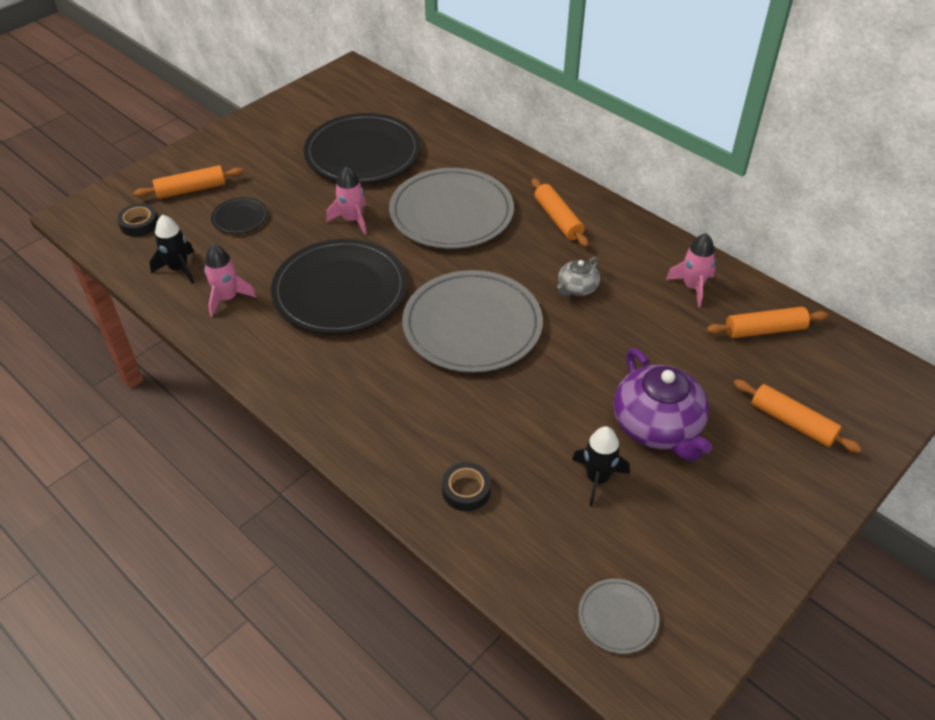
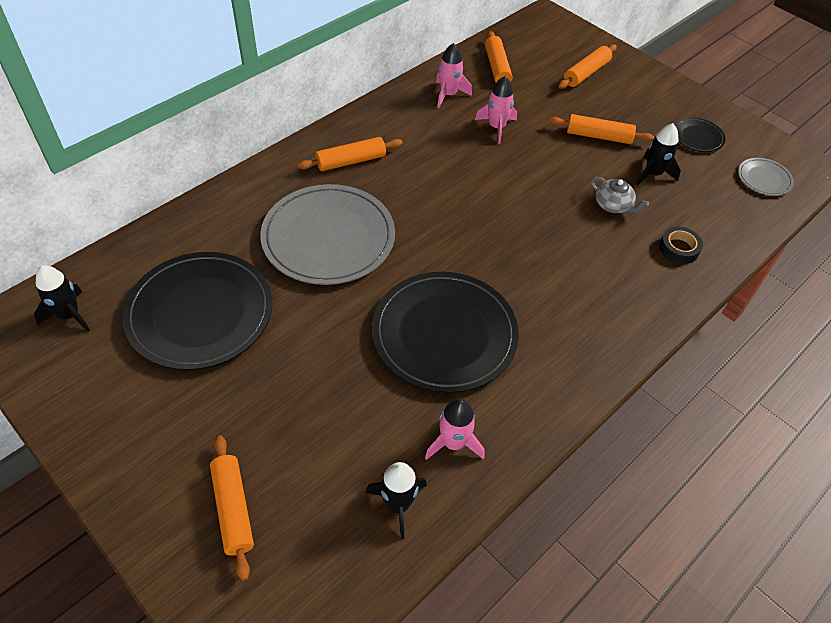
camera: 90 degrees left, 5 degrees up
black tape [117,203,158,237] -> none
black plate [211,197,268,234] -> black plate moved to [675,117,726,152]
pink rocket [326,166,367,234] -> pink rocket moved to [475,76,517,144]
grey plate [402,270,543,373] -> none
grey teapot [557,256,600,297] -> grey teapot moved to [591,177,649,213]
purple teapot [613,348,712,462] -> orange rolling pin [549,114,654,144]
none -> black rocket [34,265,90,332]

